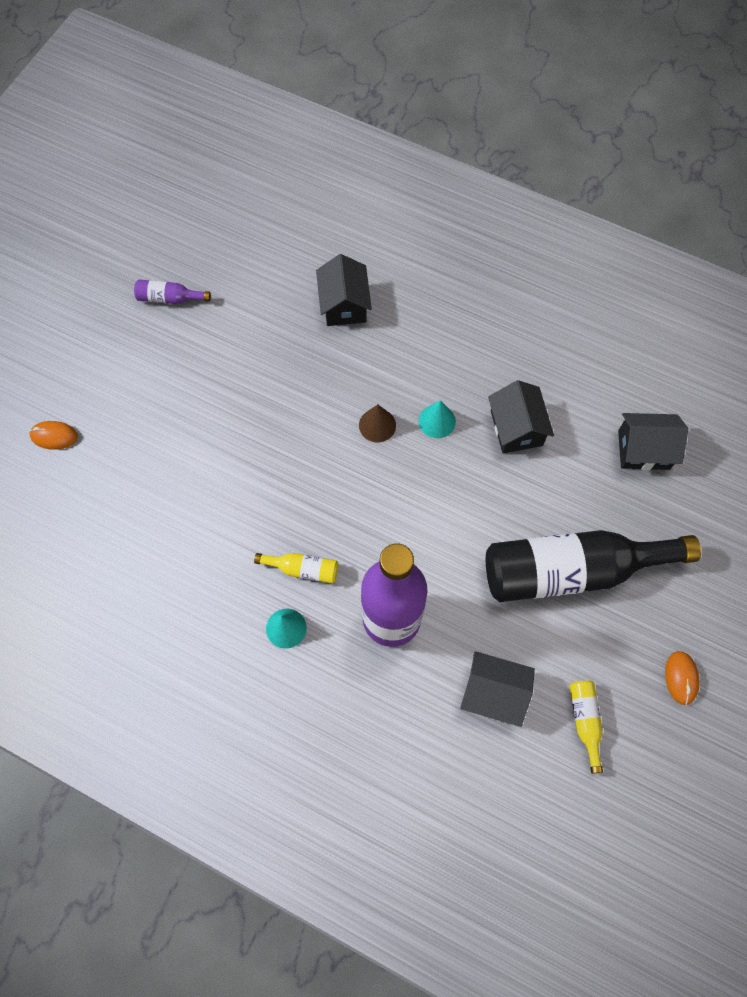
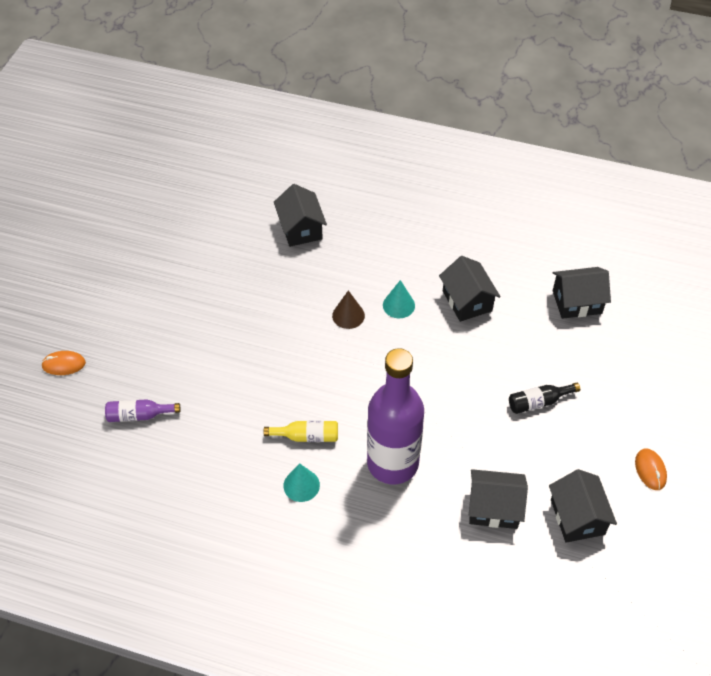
camera: 10 degrees left, 15 degrees down
purple bottle [134,280,211,304] -> purple bottle moved to [105,399,181,422]
black bottle [486,530,701,602] -> black bottle [509,383,580,414], size x0.40
yellow bottle [570,681,603,774] -> black house [549,469,617,543]

